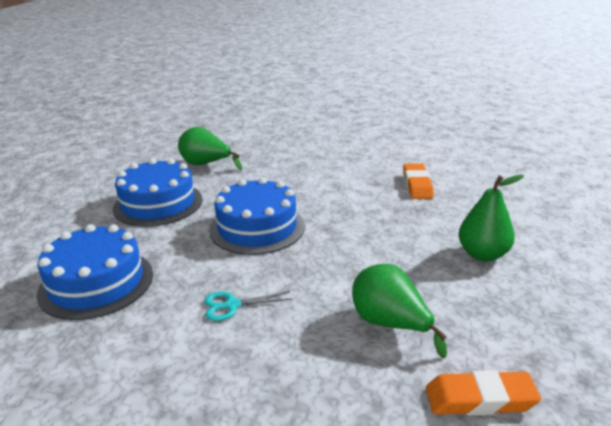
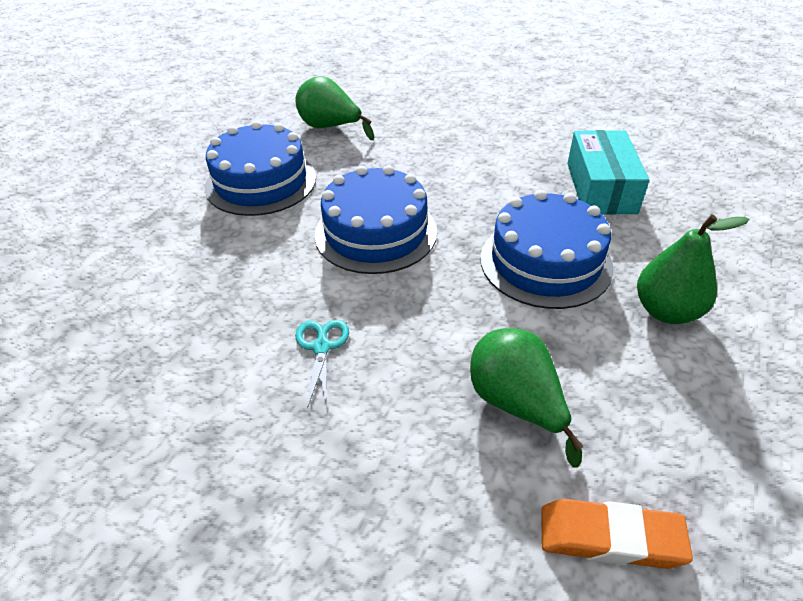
camera: 10 degrees right, 15 degrees up
blue cake [37,224,153,320] -> blue cake moved to [480,190,613,309]
turquoise scissors [204,291,292,321] -> turquoise scissors turned 90 degrees clockwise [295,320,349,409]
orange eraser [403,163,434,199] -> turquoise box [567,130,649,215]

